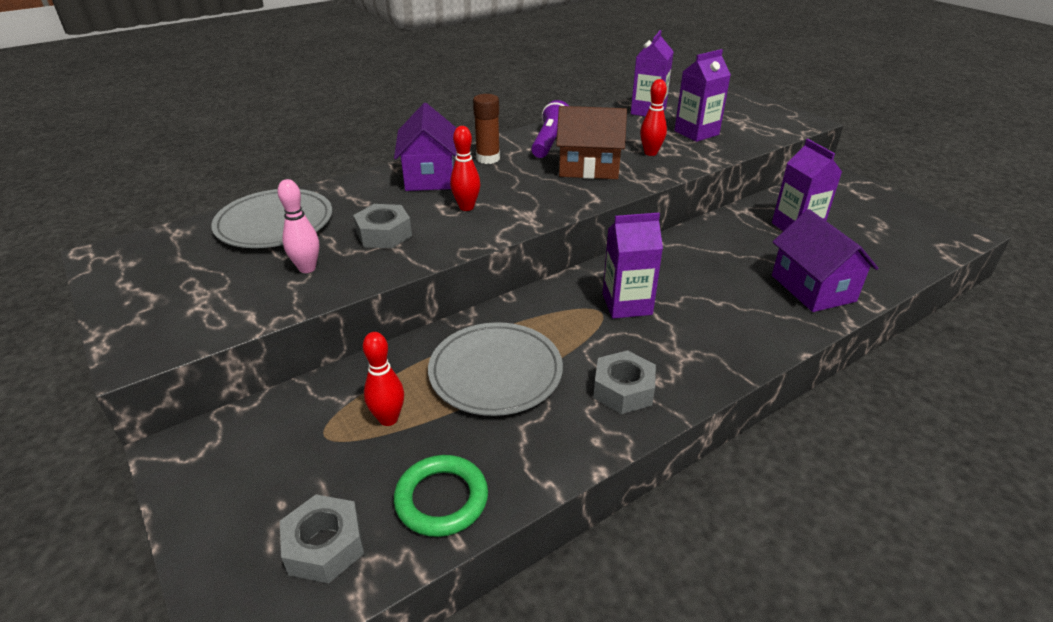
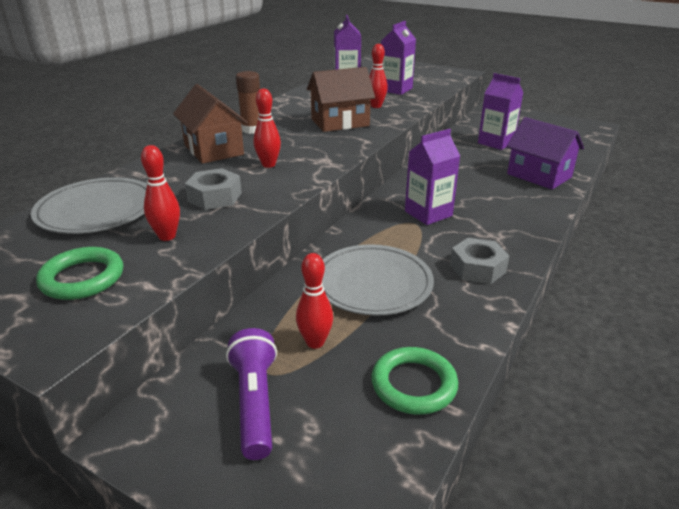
camera: 25 degrees left, 5 degrees down
pink bowling pin [278,179,319,273] -> red bowling pin [141,145,180,241]
grey nut [280,495,364,583] -> none
purple house [394,103,457,191] -> brown house [173,84,248,164]
purple flashlight [531,100,569,158] -> purple flashlight moved to [226,328,277,460]
none -> green ring [36,247,123,300]

